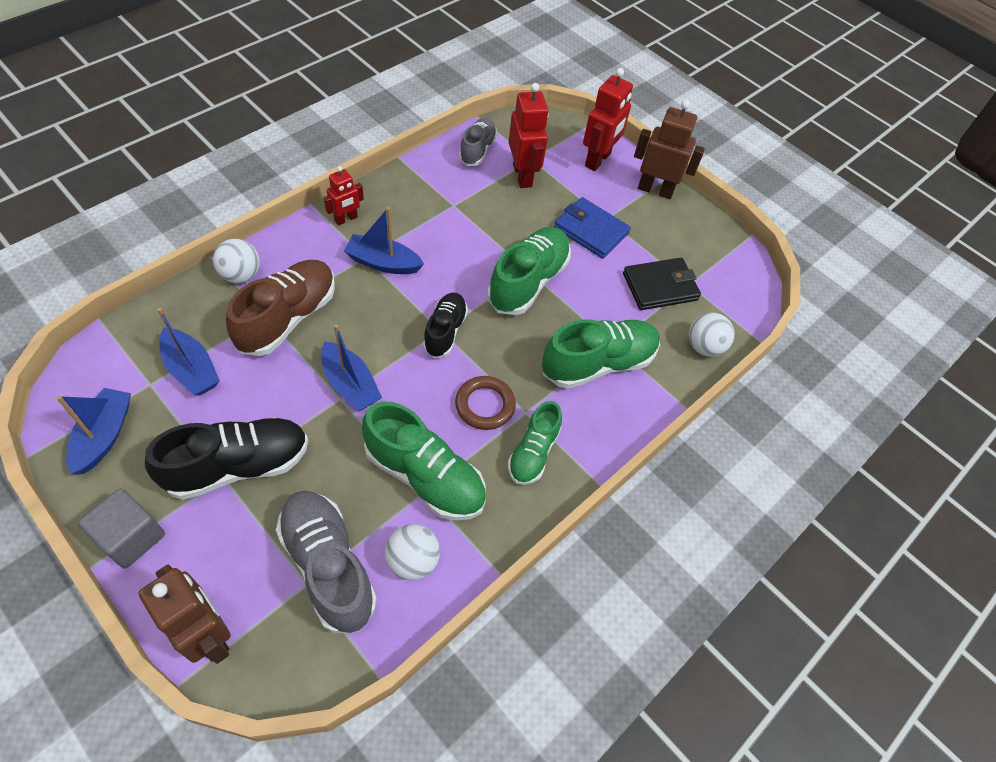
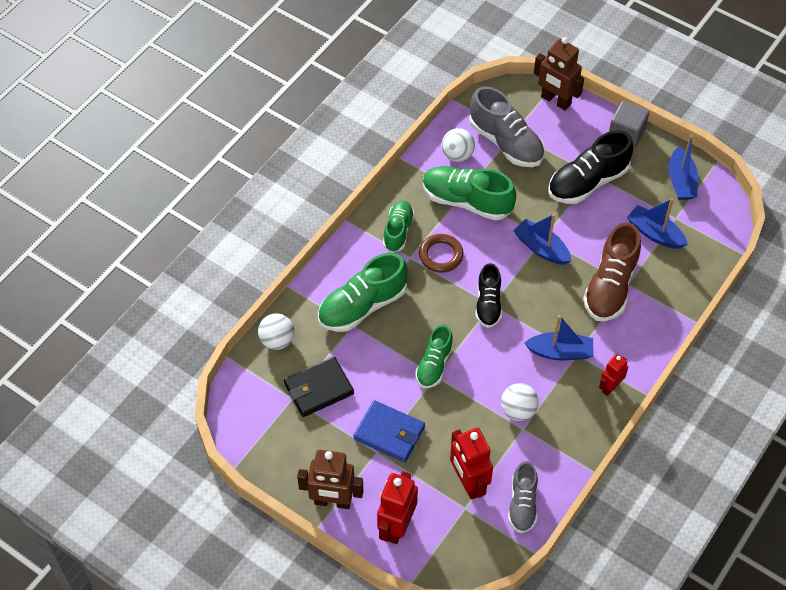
camera: 175 degrees right, 0 degrees up
white ball [213,239,260,283] -> white ball moved to [501,383,539,421]
green shoe [487,227,571,315] -> green shoe [415,324,454,388], size x0.62

